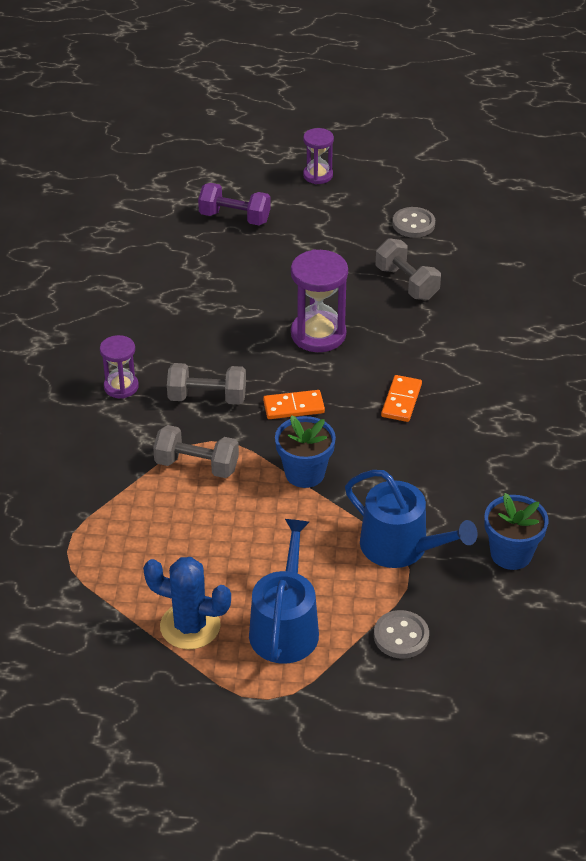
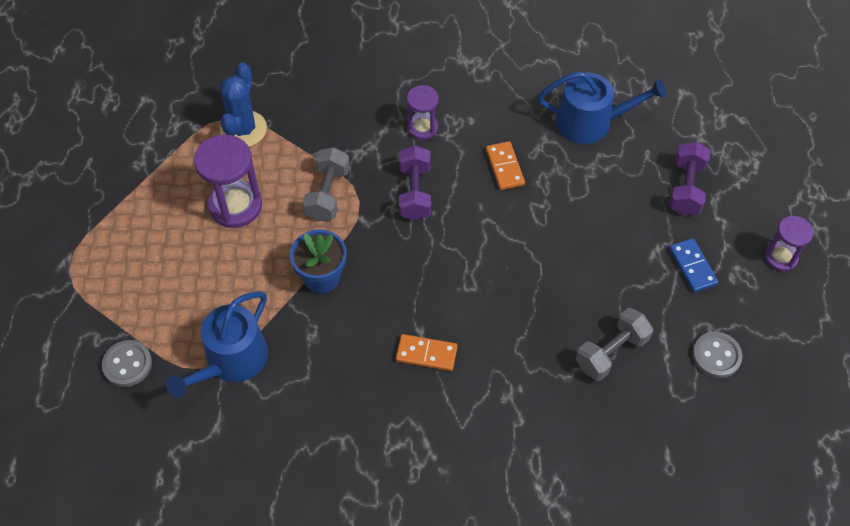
camera: 85 degrees right, 15 degrees up
blue cactus [143,557,231,649] -> blue cactus moved to [220,63,267,147]
grey dumbbell [167,363,246,404] -> purple dumbbell [399,145,431,221]
blue watering can [249,519,319,664] -> blue watering can moved to [538,71,666,144]
orange domino [263,390,325,419] -> orange domino moved to [486,141,525,190]
purple hourglass [291,249,348,352] -> purple hourglass moved to [194,134,262,228]
blue flower pot [485,493,548,570] -> none
none -> blue domino [669,238,718,293]

